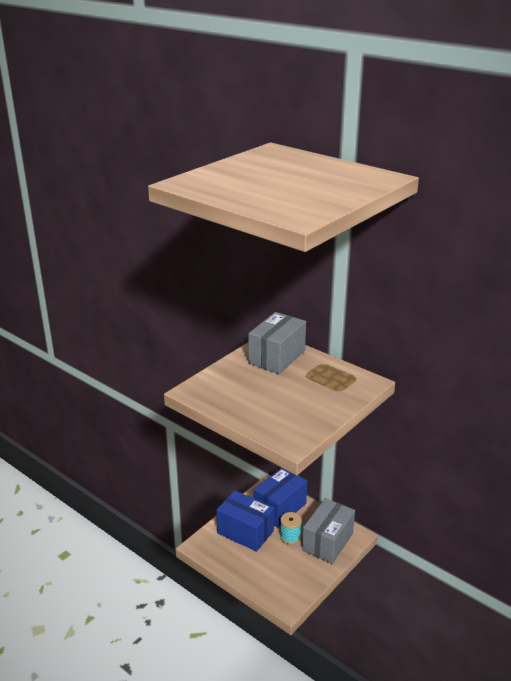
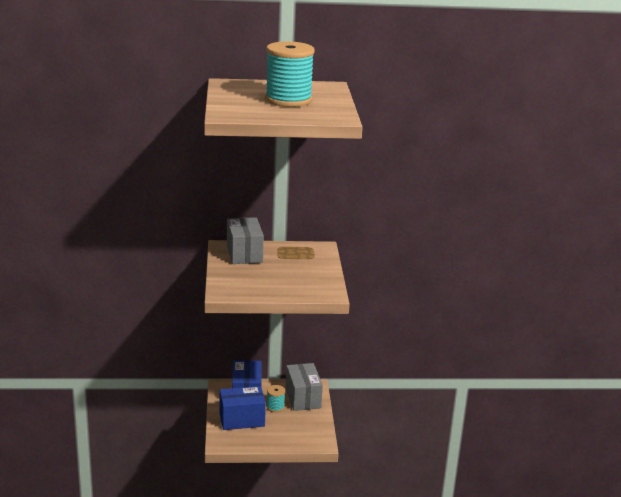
camera: 45 degrees left, 5 degrees down
none -> turquoise spool [265,41,315,107]

